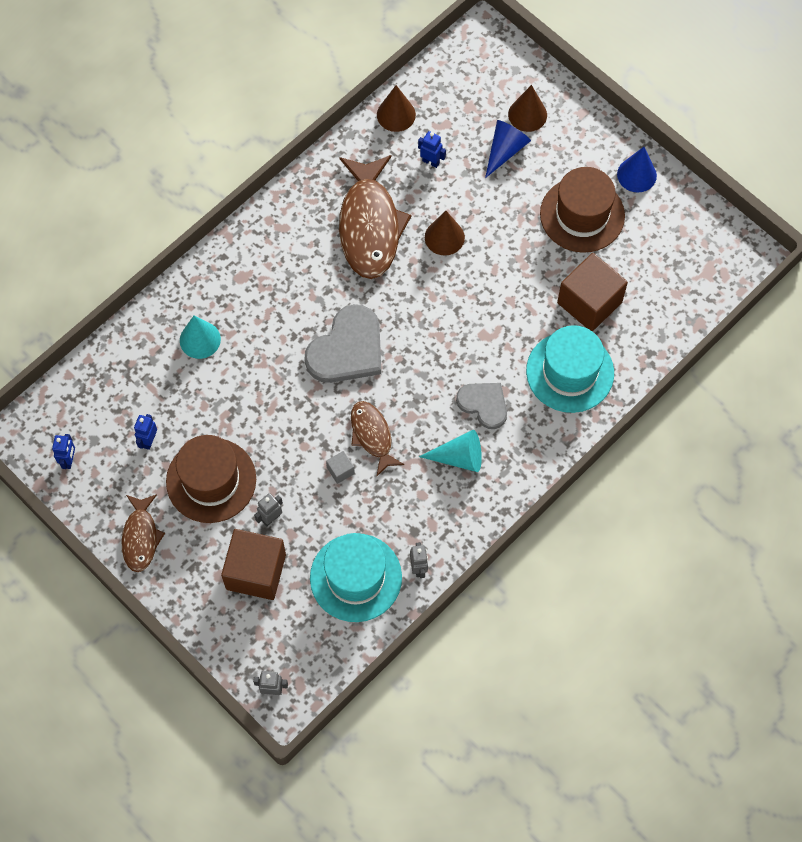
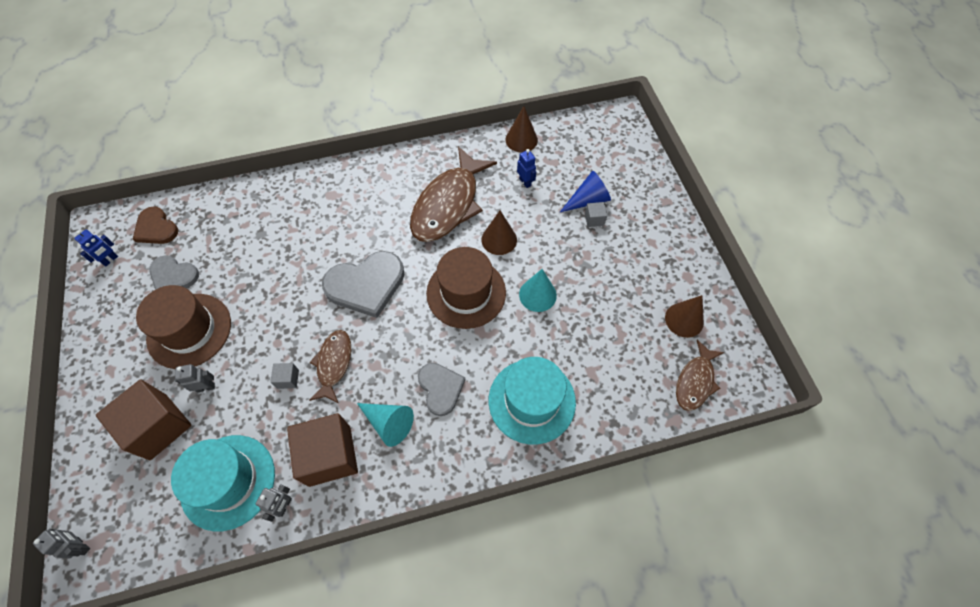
camera: 30 degrees right, 5 degrees down
brown fish [121,494,165,572] -> brown fish moved to [676,340,724,411]
blue robot [134,414,157,450] -> grey heart [149,255,199,290]
turquoise cone [180,316,221,359] -> turquoise cone moved to [519,269,557,312]
brown cone [508,85,547,132] -> brown cone moved to [665,295,704,338]
brown hat [540,167,625,253] -> brown hat moved to [426,247,506,329]
brown cube [557,253,628,332] -> brown cube moved to [287,413,358,487]
blue cone [617,147,657,193] -> none
none -> brown heart [133,206,178,244]
none -> grey cube [585,202,607,227]

